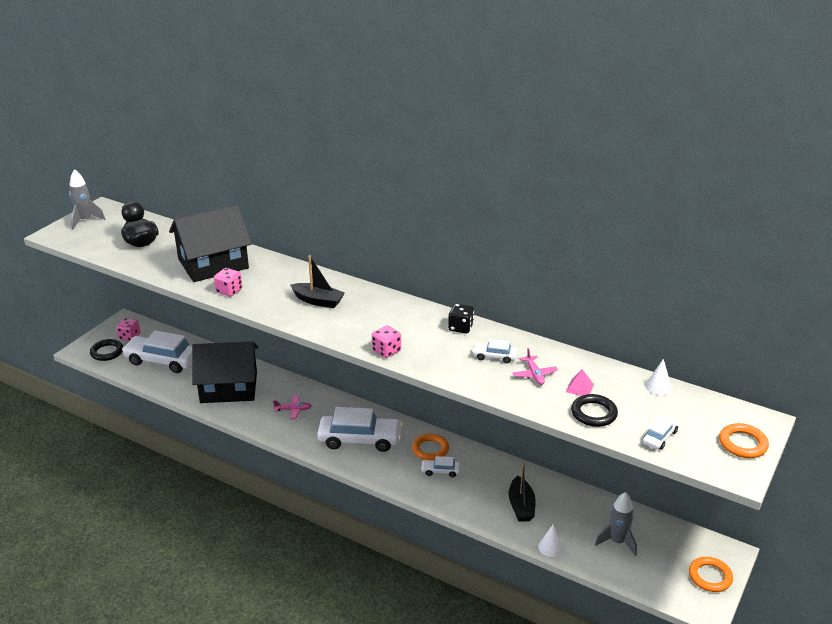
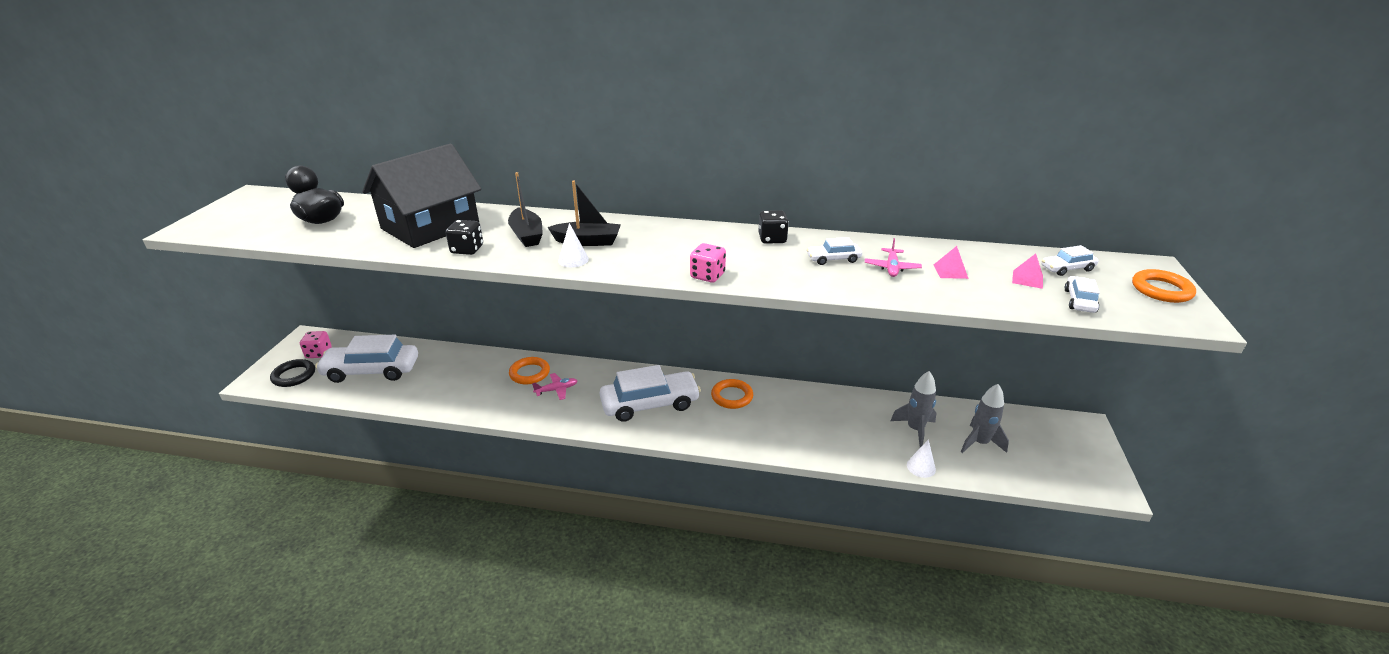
camera: 20 degrees left, 0 degrees up
grey rocket [69,169,105,230] -> grey rocket moved to [891,371,936,447]
black house [192,341,258,403] -> none
pink dice [214,268,242,297] -> black dice [446,220,483,255]
white car [421,456,461,477] -> white car moved to [1042,245,1099,276]
black boat [509,462,535,522] -> black boat moved to [508,172,543,247]
pink plane [512,348,558,385] -> pink plane turned 45 degrees clockwise [865,238,922,277]
black ring [571,394,618,427] -> none
white cone [645,359,672,395] -> white cone moved to [558,223,589,267]
orange ring [689,557,733,592] -> orange ring moved to [509,357,550,384]
none -> pink pyramid [1012,254,1043,289]

